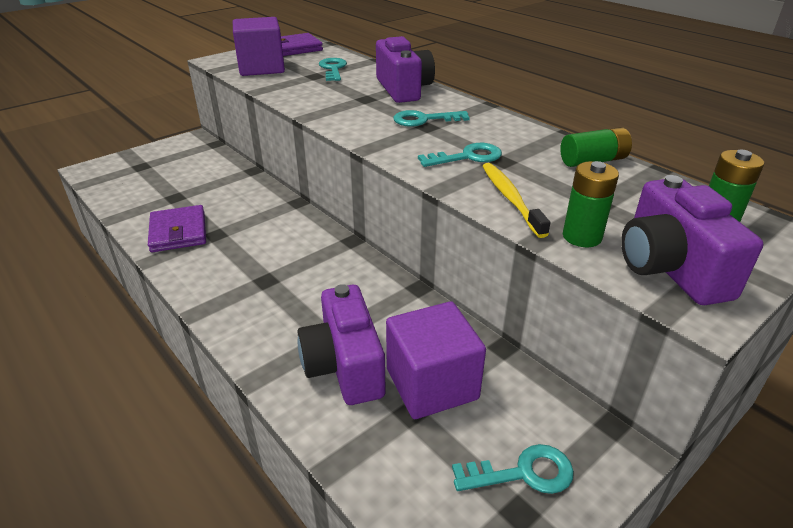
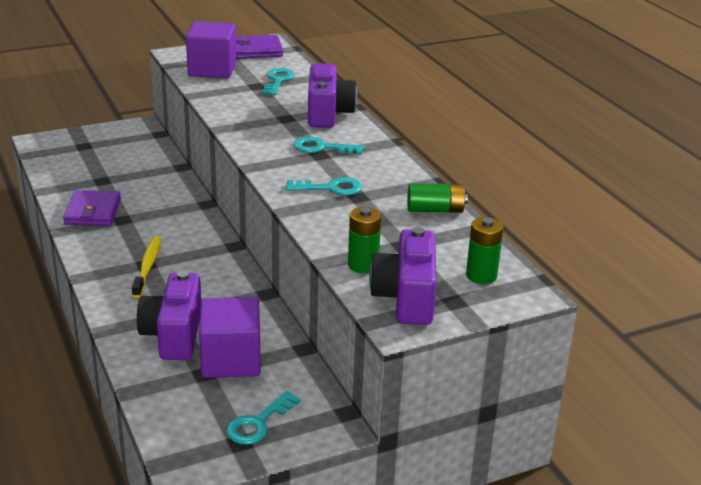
camera: 15 degrees right, 5 degrees down
turquoise key [452,444,574,494] -> turquoise key turned 120 degrees clockwise [226,391,301,445]
yellow toothbrush [482,163,550,238] -> yellow toothbrush moved to [132,236,161,298]

